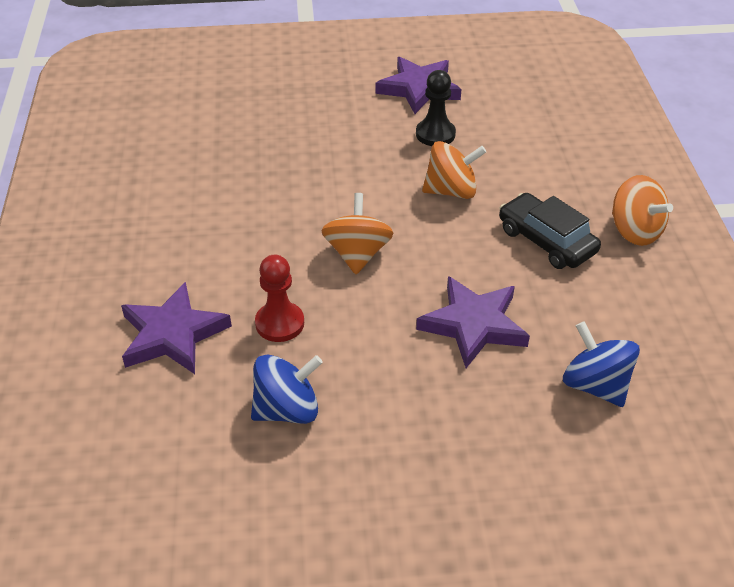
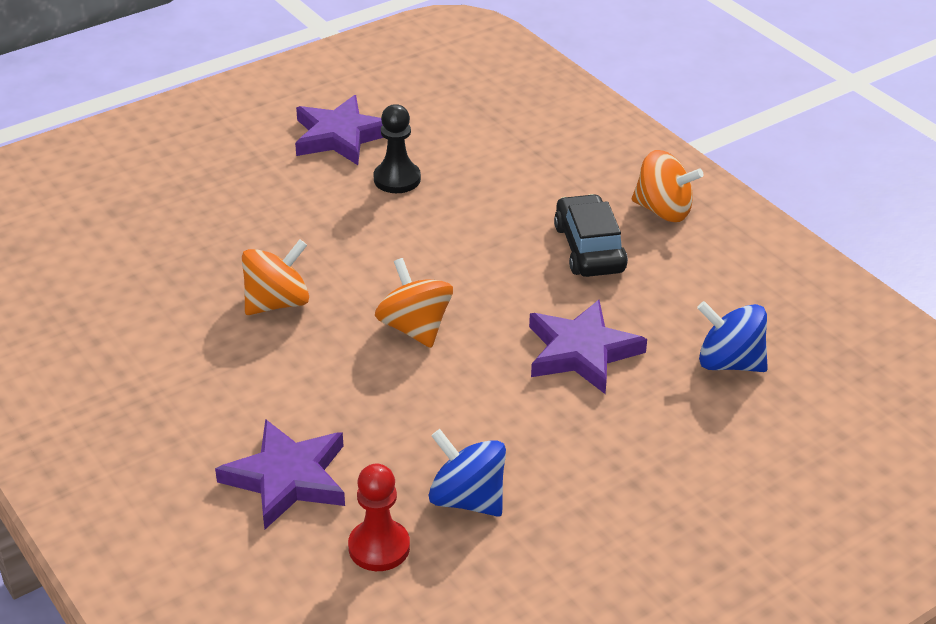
camera: 30 degrees left, 5 degrees down
blue spinning top [251,354,323,424] -> blue spinning top turned 90 degrees counterclockwise [429,429,506,517]
red pawn [255,255,304,342] -> red pawn moved to [348,463,410,571]
orange spinning top [422,141,486,199] -> orange spinning top moved to [242,239,309,315]
black car [499,193,601,269] -> black car turned 60 degrees clockwise [554,194,628,277]

